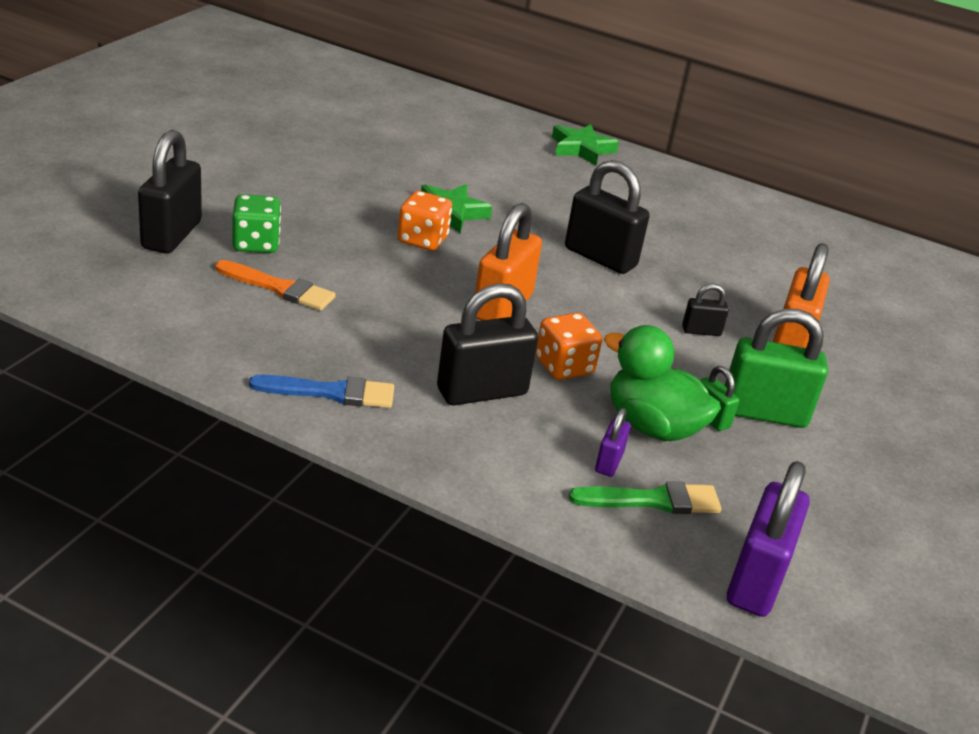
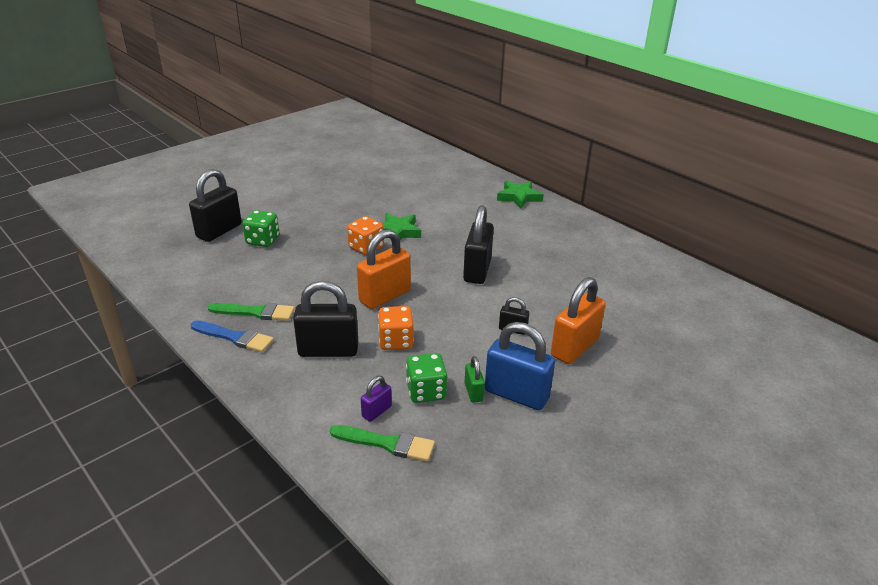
camera: 25 degrees right, 0 degrees up
orange brush [215,260,336,311] -> none
black padlock [565,160,650,274] -> black padlock turned 45 degrees clockwise [463,205,494,284]
green duck [604,325,721,441] -> green dice [406,353,447,403]
green padlock [724,309,828,428] -> blue padlock [485,322,555,410]
purple padlock [727,461,810,617] -> none
none -> green brush [208,303,295,321]

